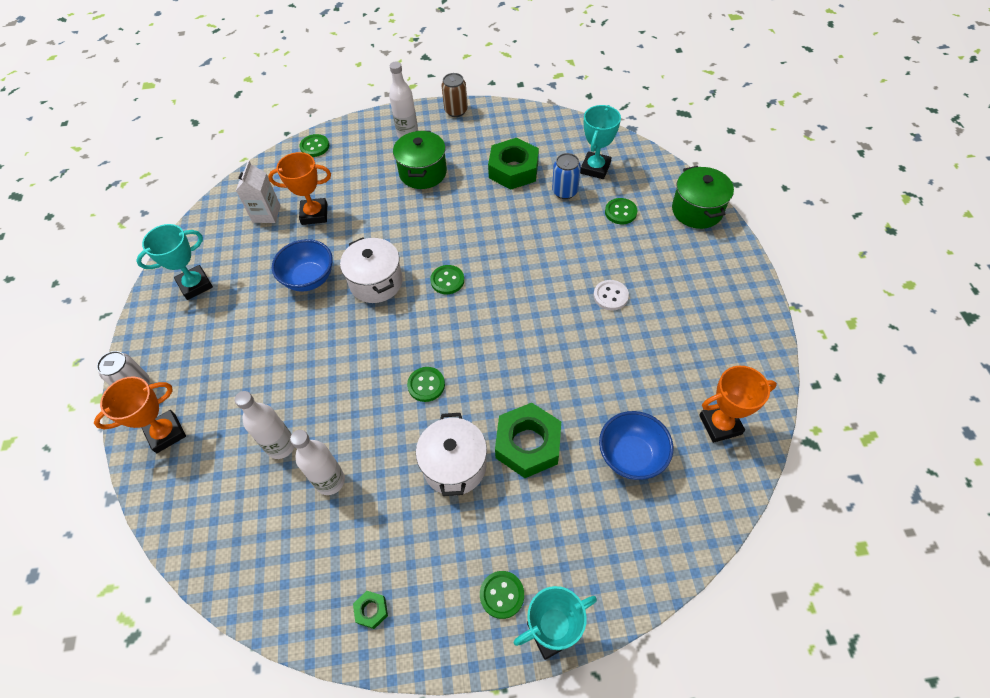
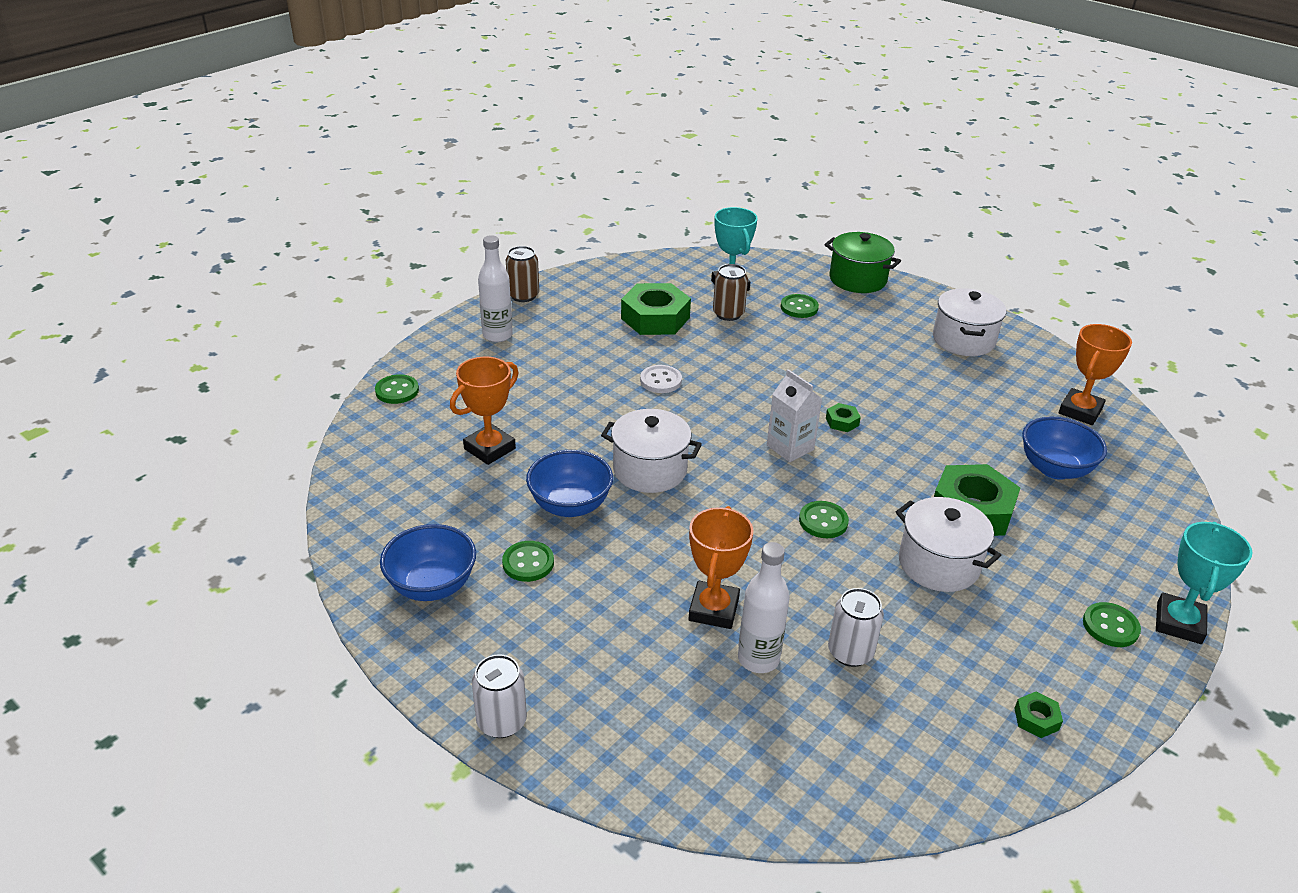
camera: 45 degrees left, 20 degrees down
orange trophy [94,376,186,453] -> orange trophy moved to [689,506,753,629]
turquoise trophy [136,224,213,300] -> blue bowl [380,524,476,601]
white carton [236,161,281,223] -> white carton moved to [767,369,822,462]
white bottle [290,430,345,495] -> white can [828,588,884,667]
green pot [393,131,447,189] -> none
green button [430,265,464,294] -> green button moved to [502,541,554,582]
blue can [552,153,581,199] -> brown can [713,264,748,321]
white button [594,280,629,311] -> white button moved to [640,365,682,393]
none -> green nut [826,403,861,432]
none -> white pot [933,288,1006,356]

